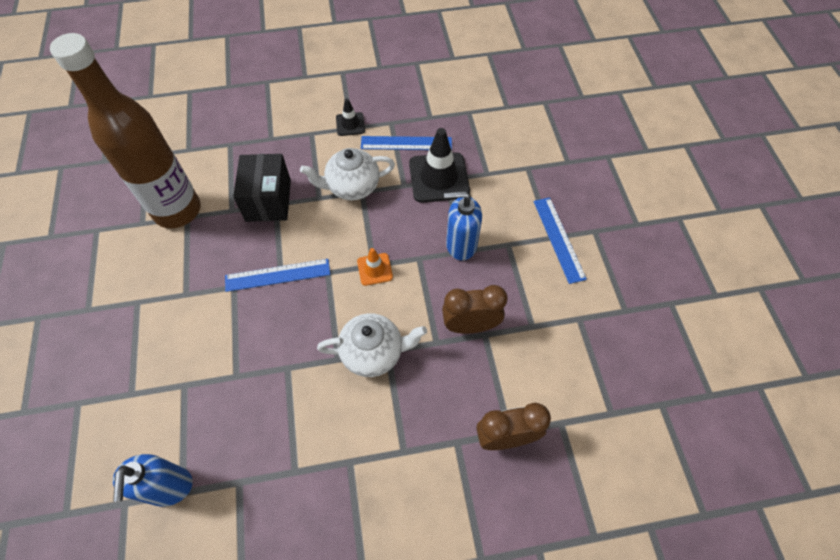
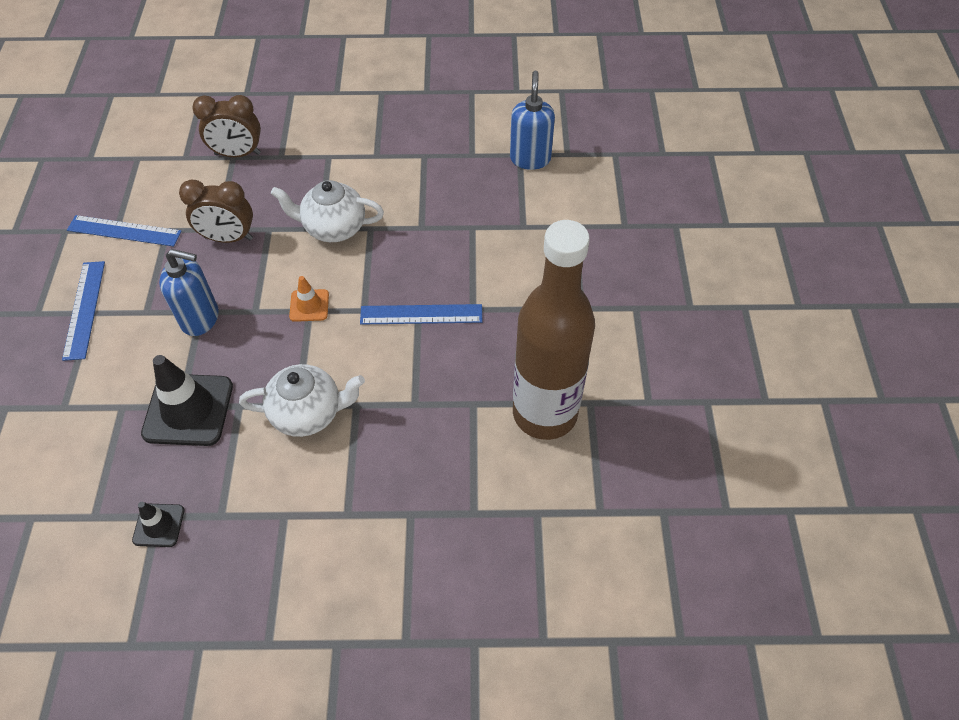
camera: 170 degrees left, 5 degrees down
black box [233,154,291,222] -> none
black traffic cone [336,98,365,136] -> black traffic cone moved to [132,502,185,547]
blue ruler [361,136,452,150] -> blue ruler moved to [67,215,182,247]

